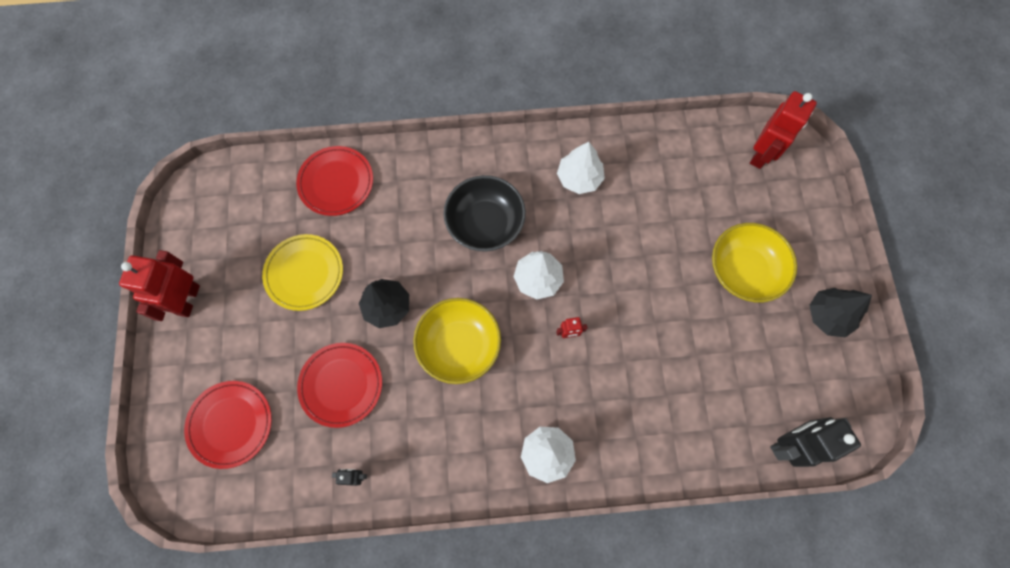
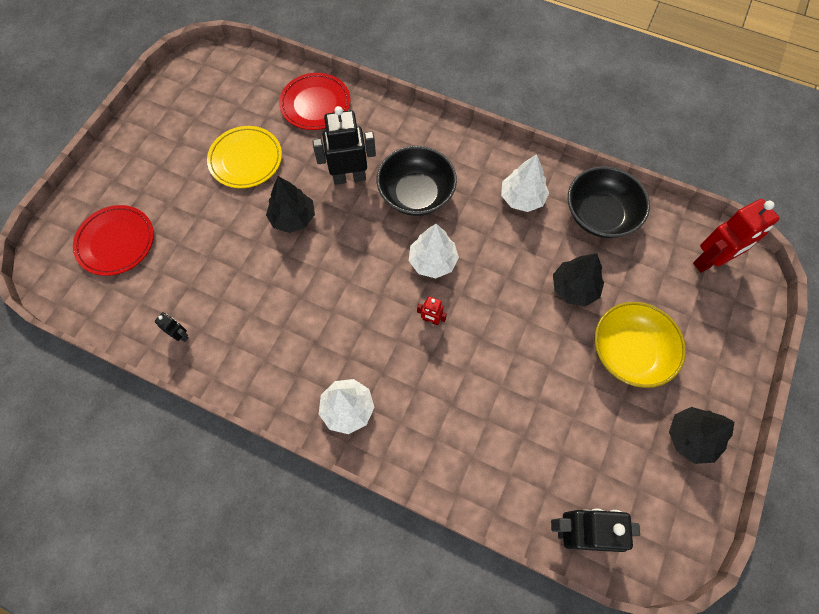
camera: 30 degrees right, 5 degrees down
red robot [119,250,200,321] -> none
red plate [297,343,382,428] -> none
yellow bowl [413,298,501,384] -> none
none -> black robot [312,106,376,185]
none -> black tree [553,253,604,306]
none -> black bowl [568,166,650,238]

